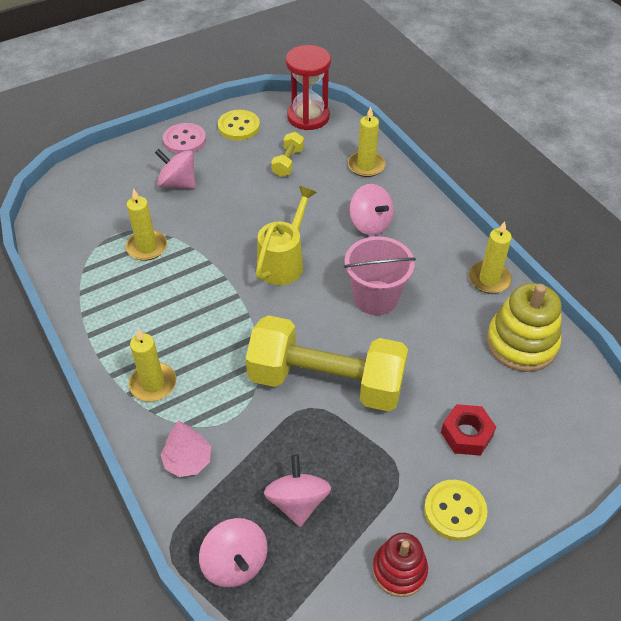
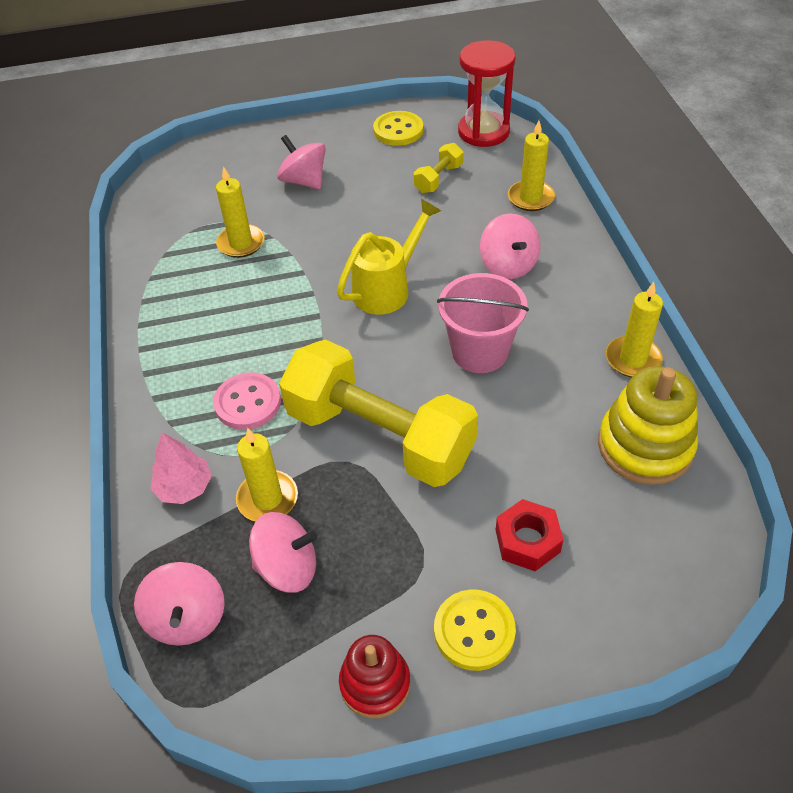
camera: 20 degrees right, 0 degrees up
yellow candle [129,329,176,402] -> yellow candle moved to [236,428,298,522]
pink button [163,123,206,154] -> pink button moved to [213,372,281,430]
pink spinning top [264,455,331,527] -> pink spinning top turned 75 degrees clockwise [249,512,317,593]

